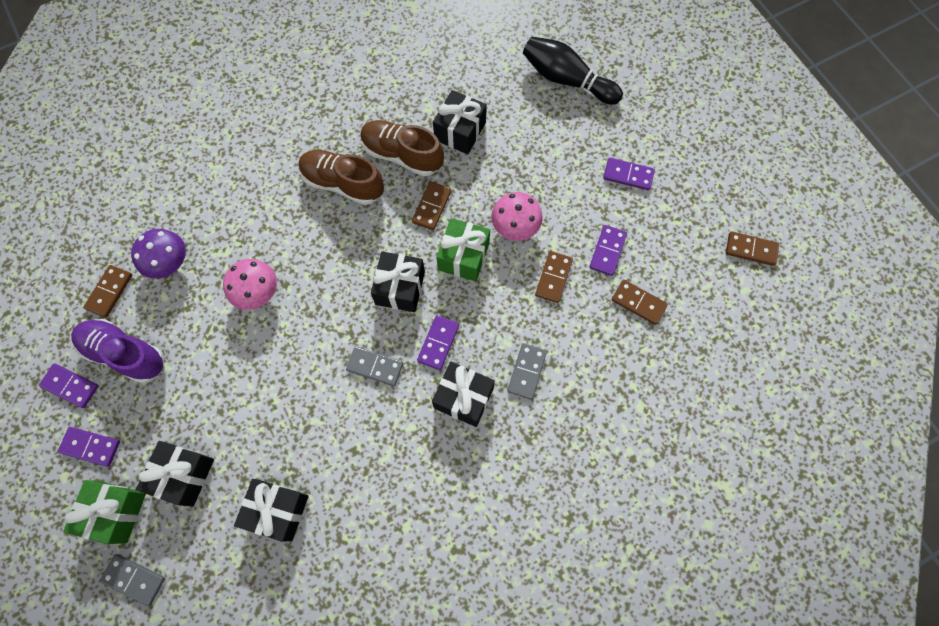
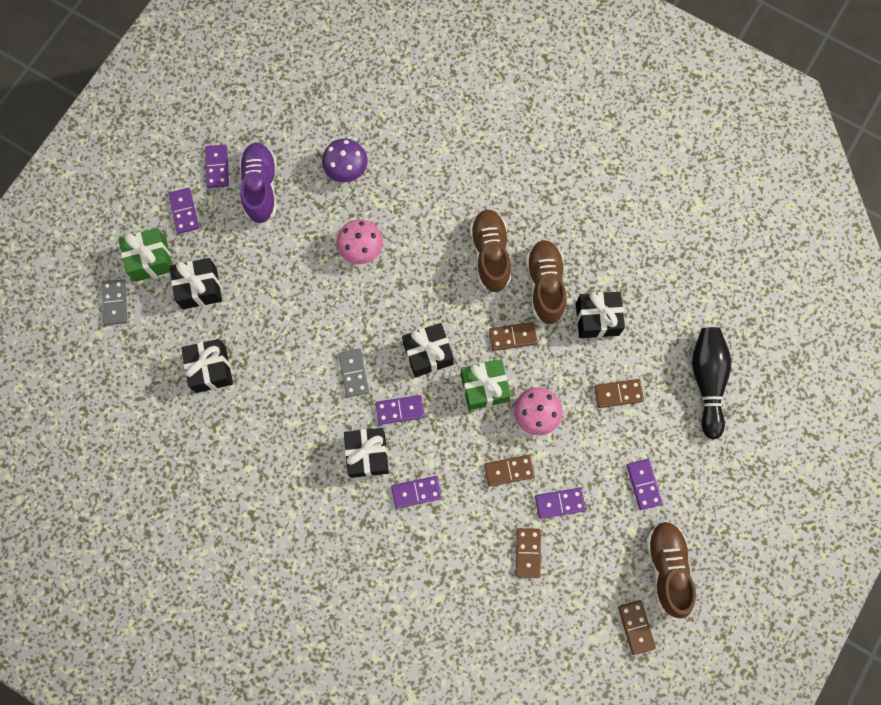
camera: 60 degrees right, 5 degrees up
brown domino [83,265,132,318] -> brown domino moved to [594,379,644,408]
grey domino [508,343,547,399] -> purple domino [391,476,442,509]
none -> brown shoe [646,521,696,619]

